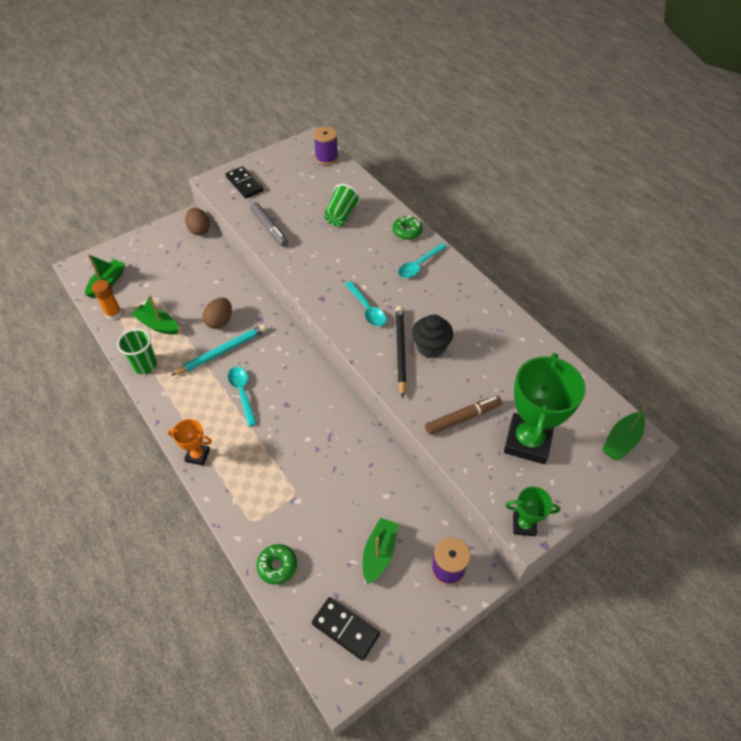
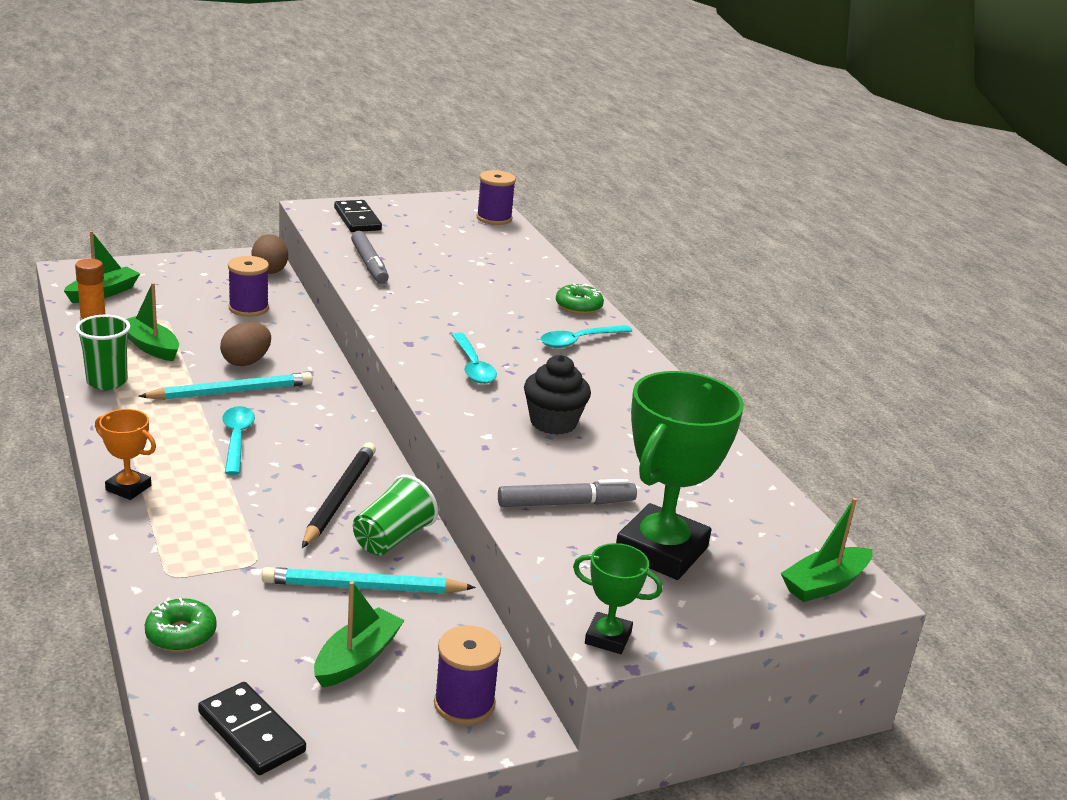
camera: 10 degrees right, 25 degrees down
green cup [324,184,360,226] -> green cup moved to [353,475,438,555]
black pencil [396,306,407,398] -> black pencil moved to [302,443,376,548]
brown marker [425,396,502,435] -> grey marker [498,479,637,507]
none -> purple spool [228,256,269,317]
none -> turquoise pencil [262,567,476,593]

